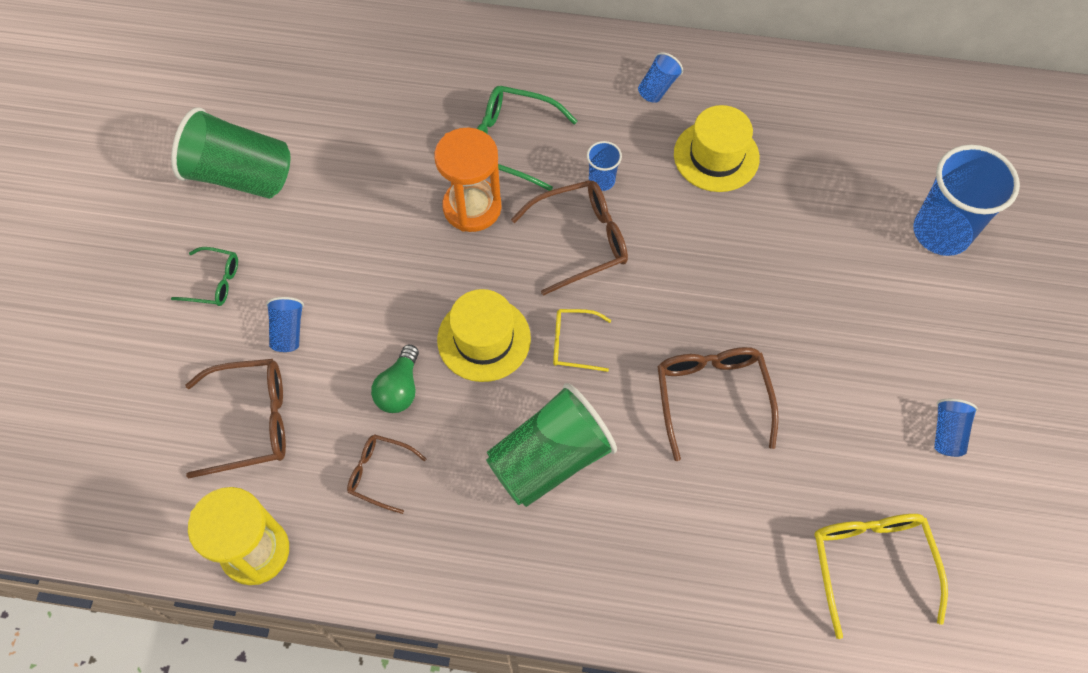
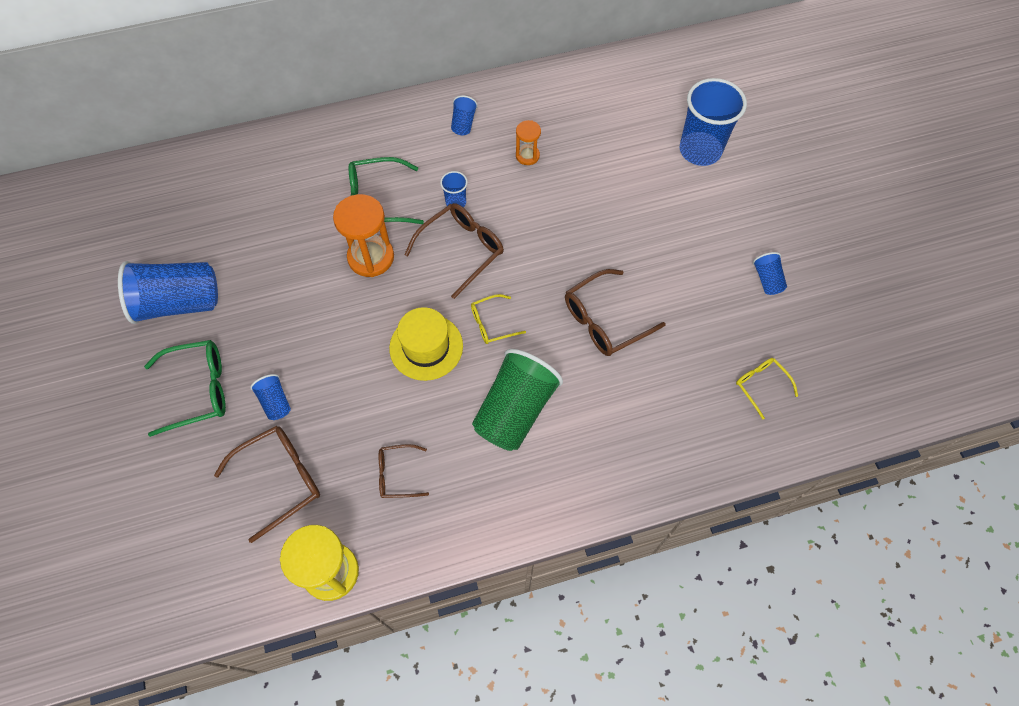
camera: 25 degrees left, 0 degrees up
green cup [171,107,290,199] -> blue cup [118,261,218,324]
green glasses [171,247,238,306] -> green glasses [144,340,226,437], size x1.70
green light bulb [371,345,419,413] -> none
brown glasses [657,347,779,461] -> brown glasses turned 90 degrees counterclockwise [565,269,666,356]
yellow hat [674,105,760,192] -> orange hourglass [516,120,541,165]
yellow glasses [814,514,948,639] -> yellow glasses [736,358,798,419], size x0.59

